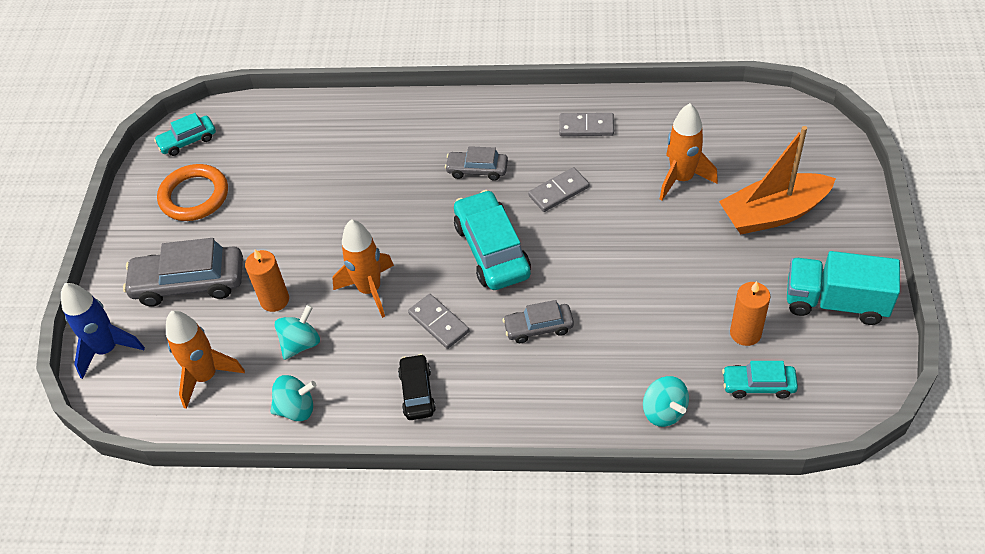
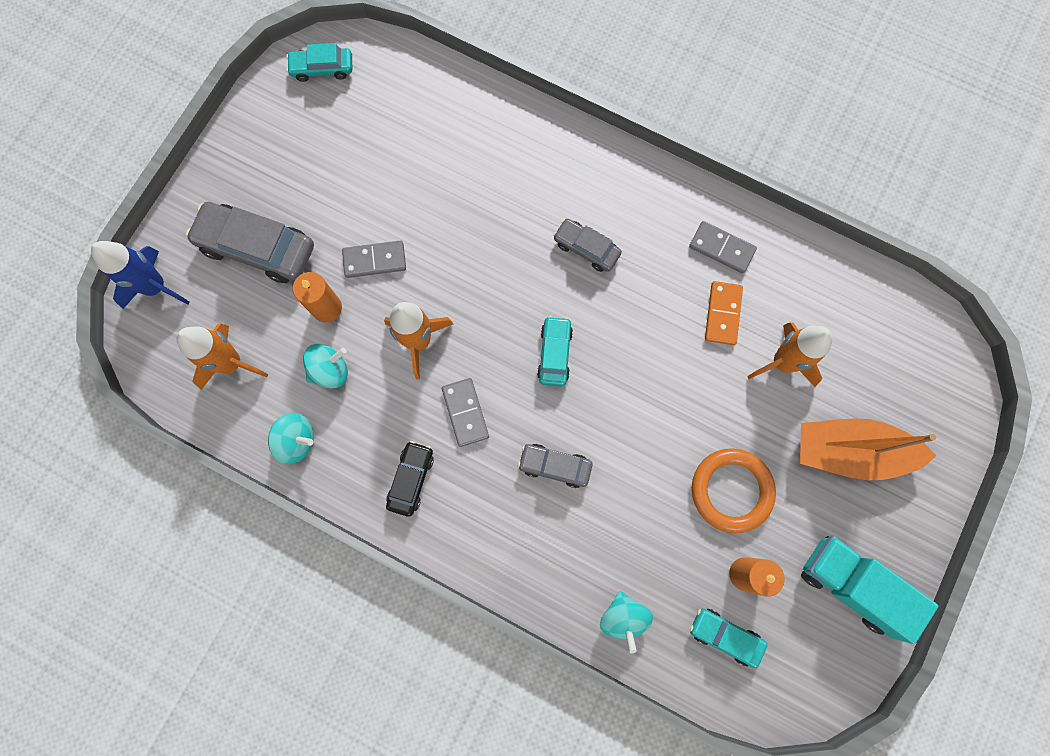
camera: 20 degrees right, 25 degrees up
orange ring [157,164,228,221] -> orange ring moved to [692,448,776,533]
turquoise car [454,190,531,290] -> turquoise car [537,316,573,386], size x0.56
grey domino [528,167,589,212] -> grey domino moved to [342,241,406,278]
none -> orange domino [705,281,743,345]

